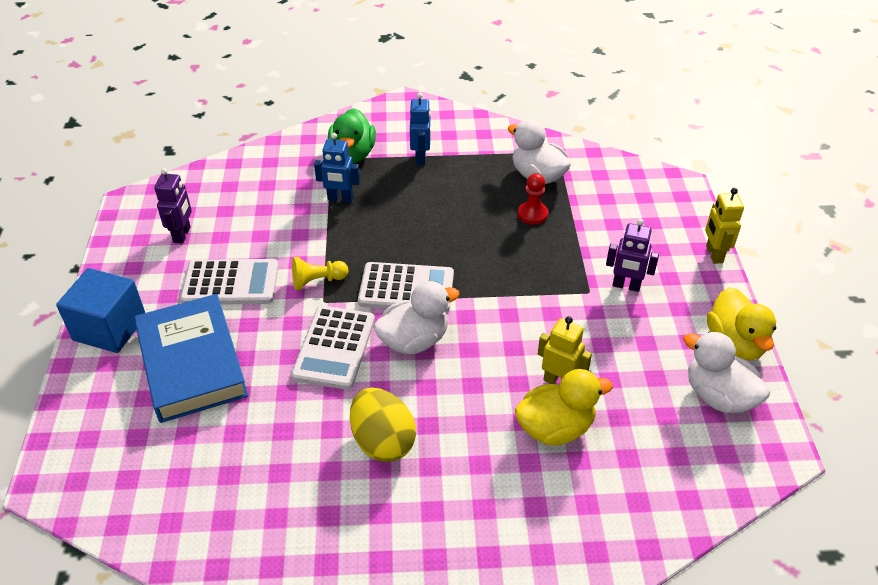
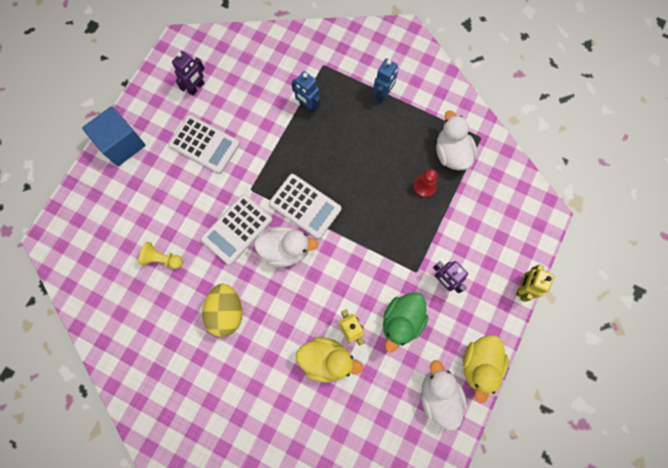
camera: 30 degrees right, 30 degrees up
blue book [134,294,248,423] -> none
yellow pawn [292,257,348,290] -> yellow pawn moved to [139,242,183,269]
green duck [328,108,376,163] -> green duck moved to [383,292,429,353]

